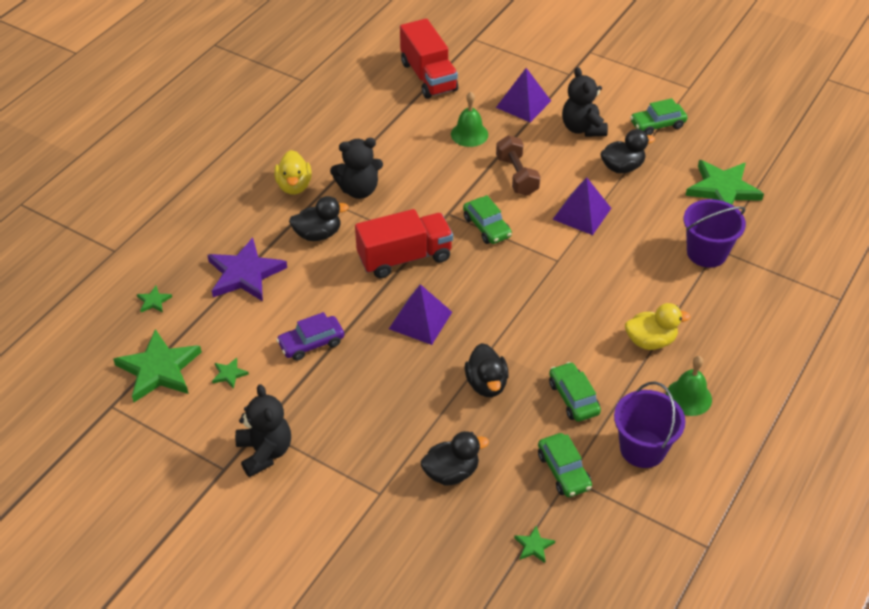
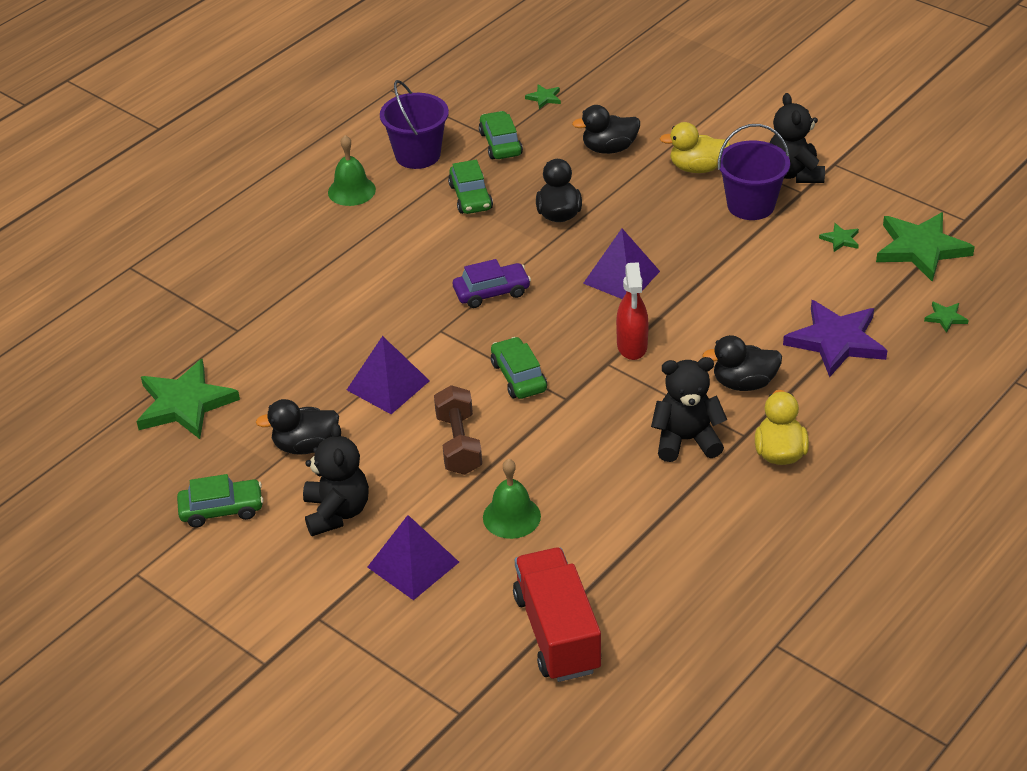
camera: 170 degrees left, 5 degrees down
purple car [276,312,344,361] -> purple car moved to [453,259,531,308]
red truck [355,209,453,278] -> red spray bottle [616,262,649,360]
yellow duck [625,303,691,350] -> yellow duck moved to [660,122,731,173]
purple bucket [684,199,746,268] -> purple bucket moved to [718,124,790,220]

